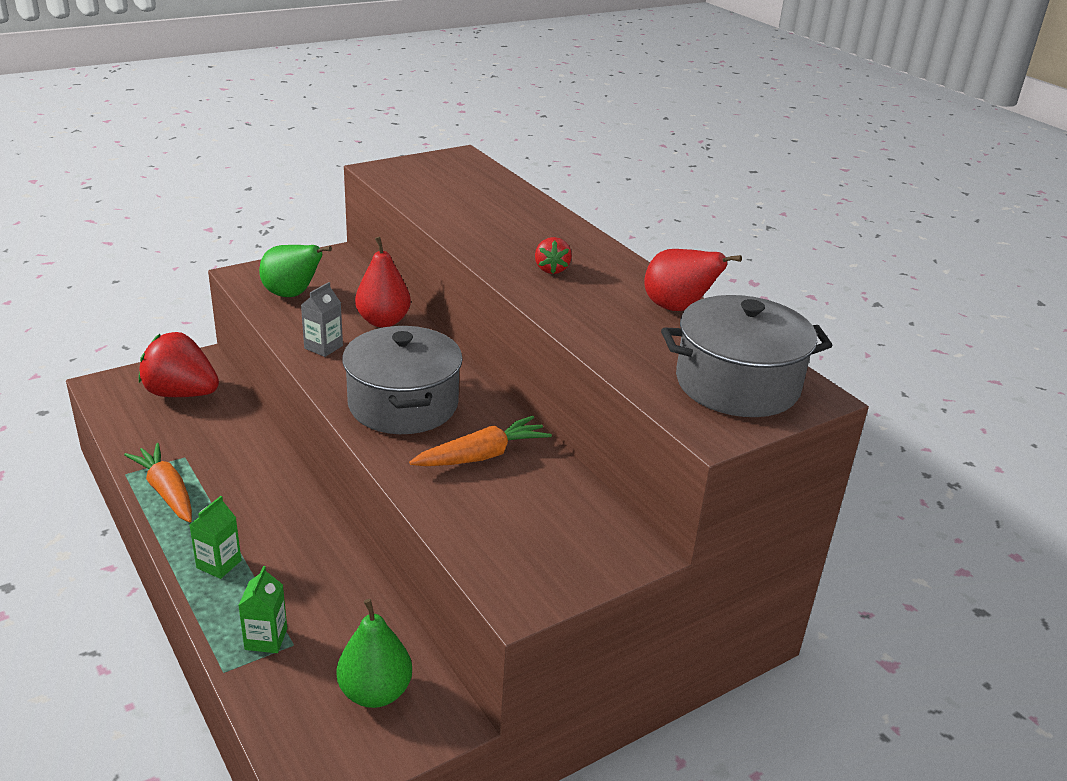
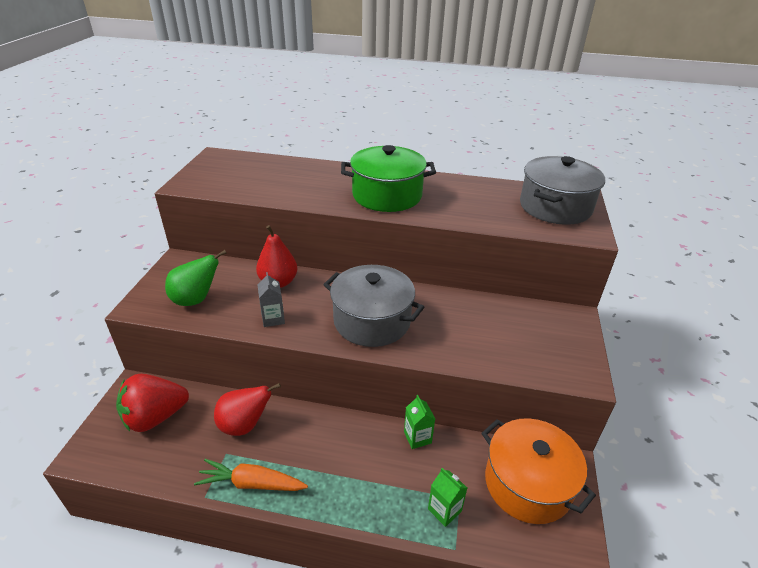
camera: 45 degrees left, 5 degrees up
green carton [189,496,241,579] -> green carton moved to [404,395,435,449]
green pear [337,599,412,708] -> orange pot [481,418,596,524]
orange carrot [409,416,552,466] -> none
red strawberry [535,237,572,274] -> green pot [341,145,436,212]
red pear [645,249,742,311] -> red pear moved to [214,383,281,436]

